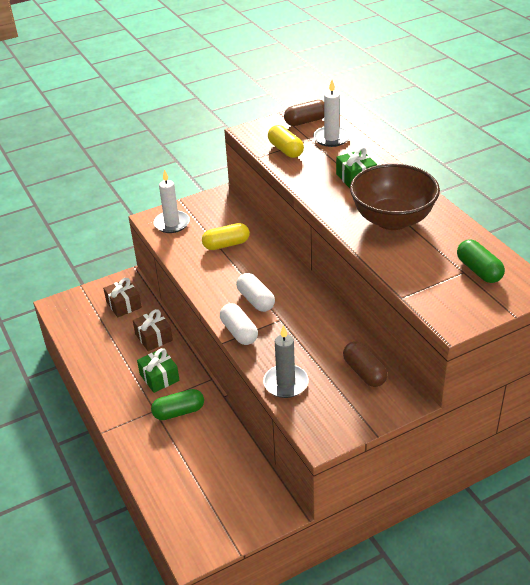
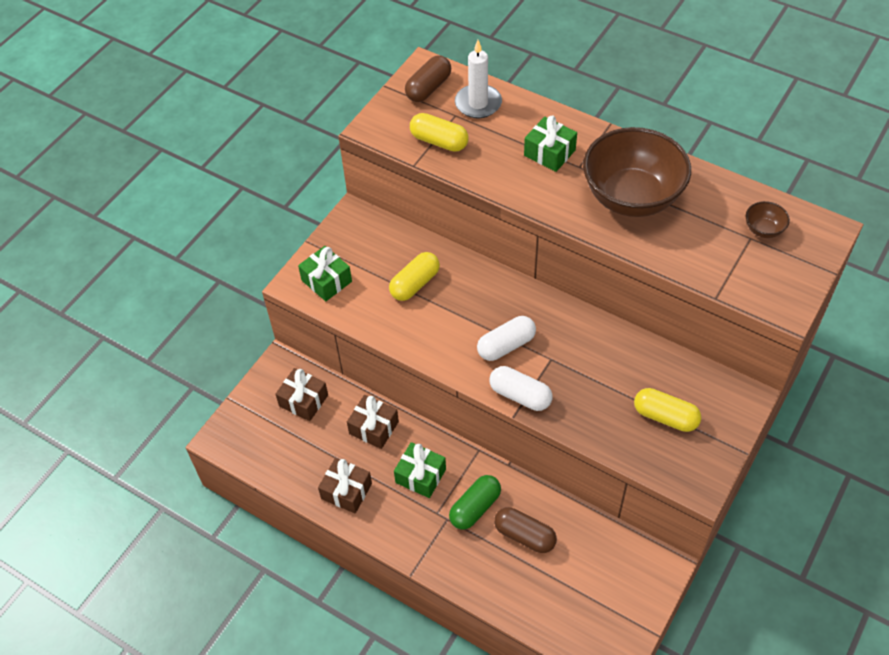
camera: 30 degrees left, 15 degrees up
white candle [154,169,190,233] -> green gift [298,246,352,301]
white capsule [236,273,275,312] -> white capsule turned 60 degrees counterclockwise [477,316,536,361]
grey candle [263,325,309,398] -> none
brown capsule [343,342,387,387] -> brown capsule moved to [494,507,557,553]
green capsule [457,239,505,283] -> brown bowl [746,201,790,238]
none -> brown gift [318,458,372,513]
none -> yellow capsule [634,388,701,432]

